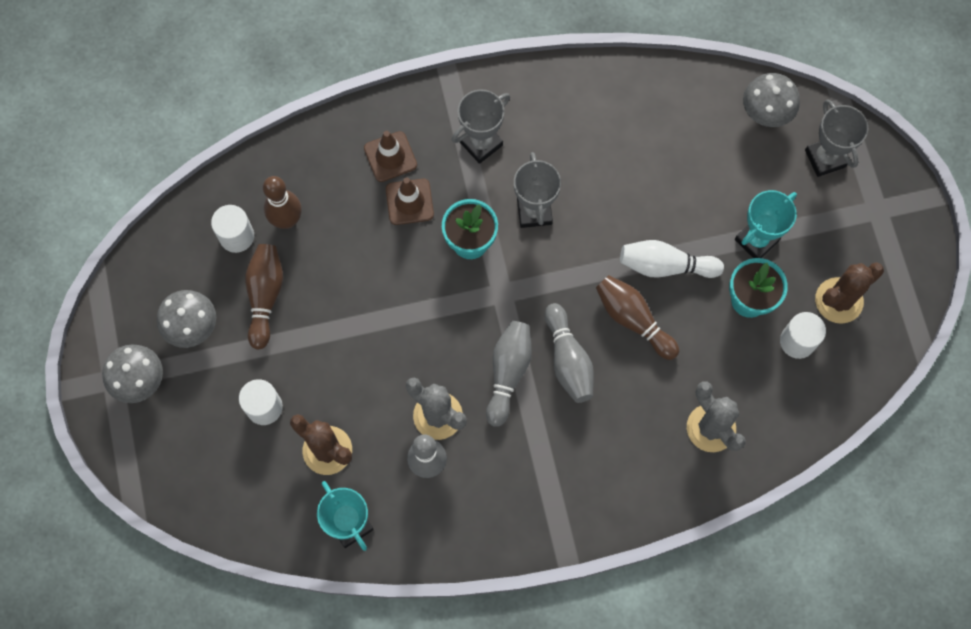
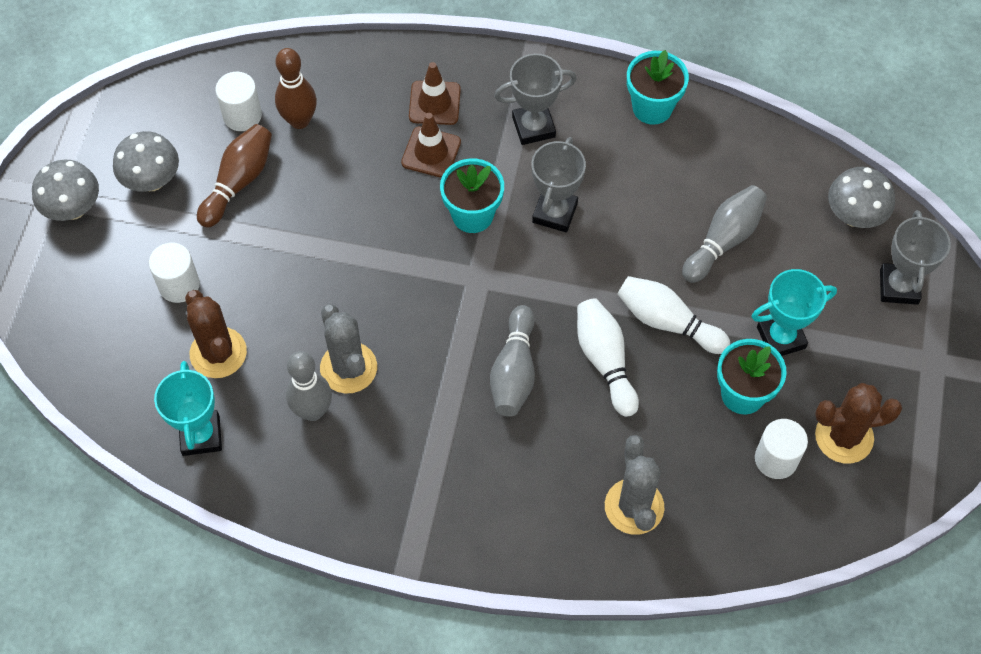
camera: 25 degrees right, 10 degrees down
grey bowling pin [486,321,532,427] -> grey bowling pin moved to [682,185,767,283]
brown bowling pin [596,275,679,360] -> white bowling pin [577,298,639,417]
none -> turquoise flower pot [627,50,689,125]

